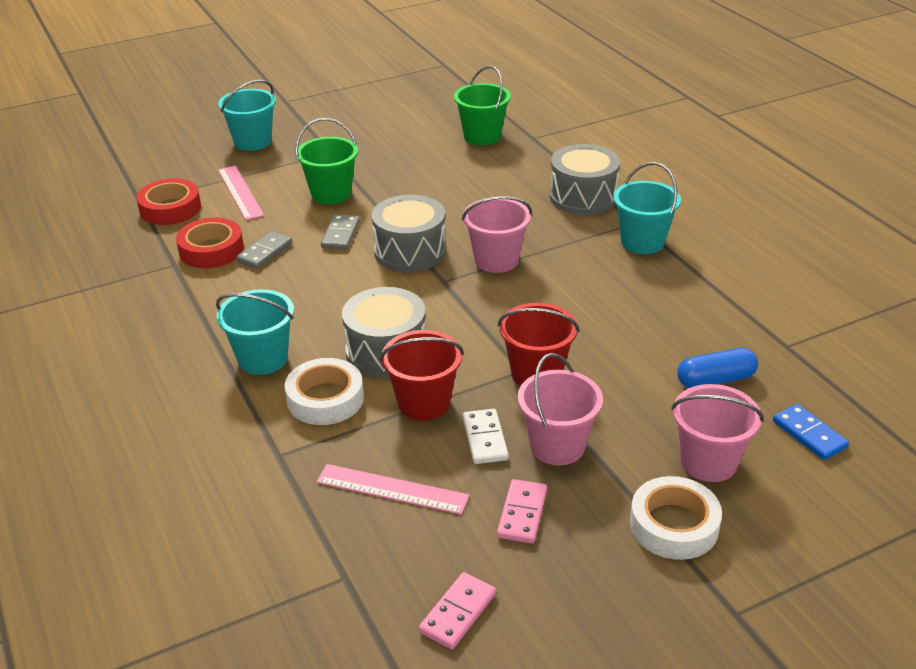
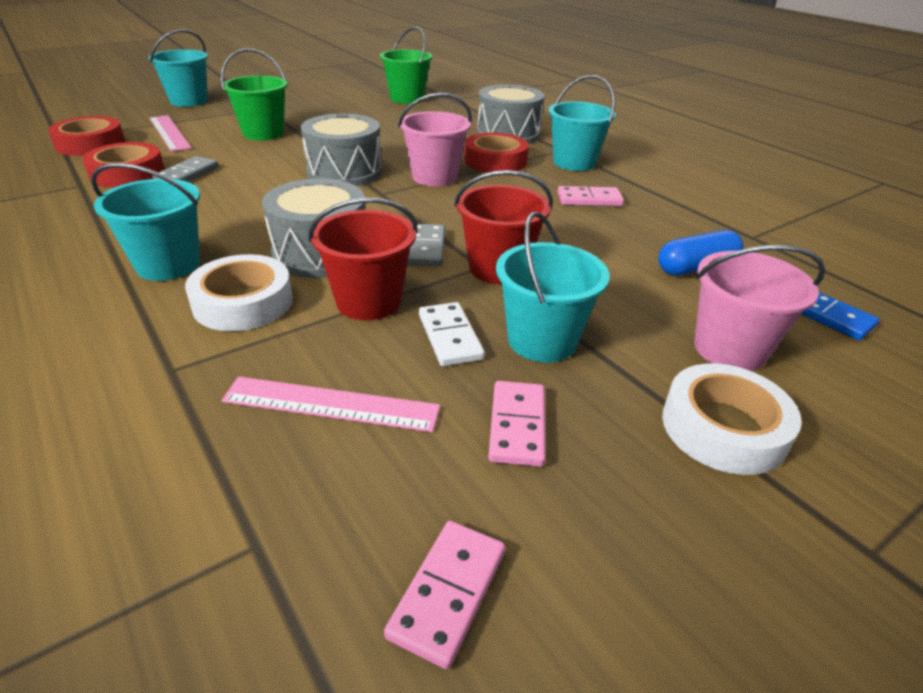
camera: 10 degrees left, 0 degrees up
grey domino [321,214,360,250] -> grey domino moved to [407,224,445,266]
pink bucket [518,353,603,465] -> turquoise bucket [496,212,610,363]
none -> red tape [464,133,529,173]
none -> pink domino [557,186,624,206]

